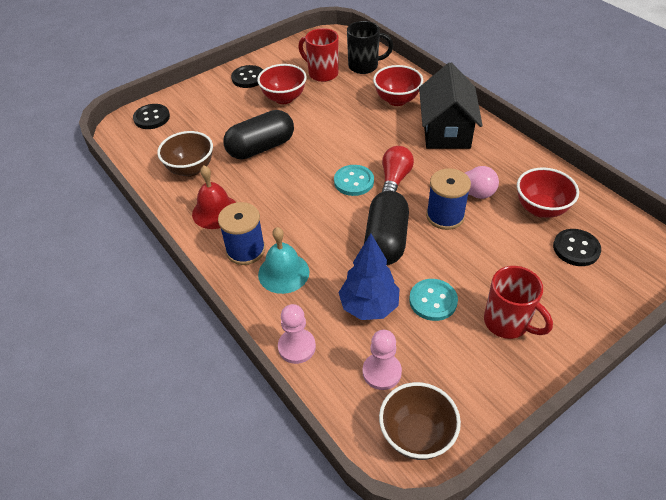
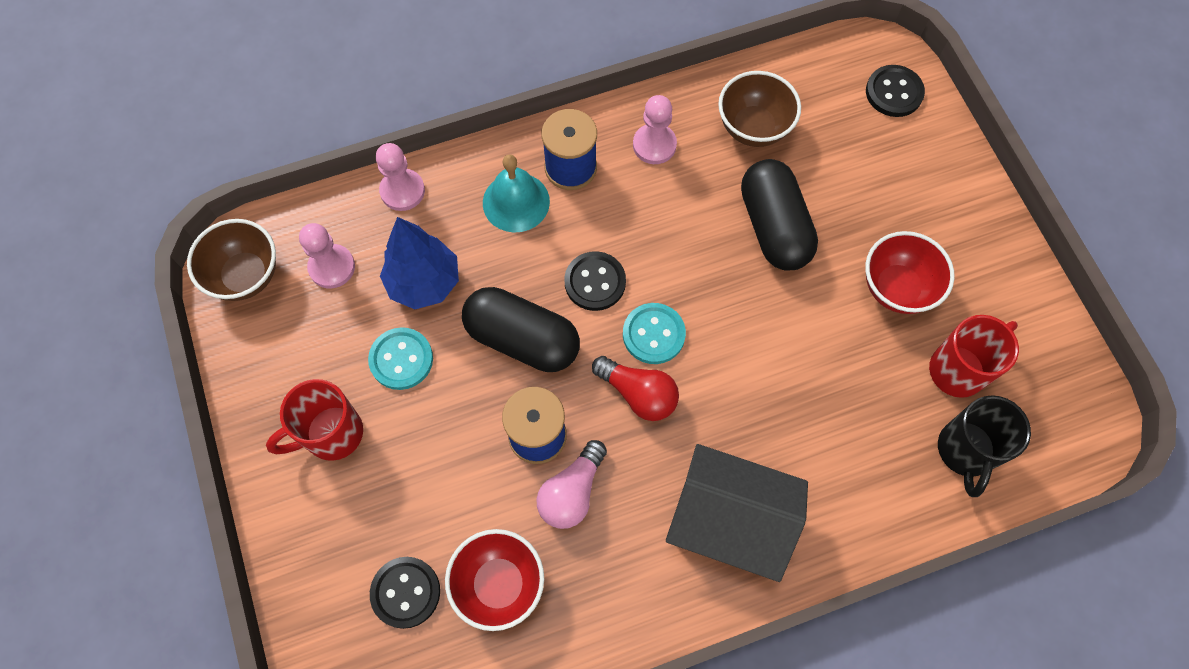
camera: 105 degrees right, 20 degrees up
red bell [192,166,236,229] -> pink pawn [633,95,677,164]
black button [231,65,263,88] -> black button moved to [564,251,626,311]
red bowl [373,65,423,106] -> none

